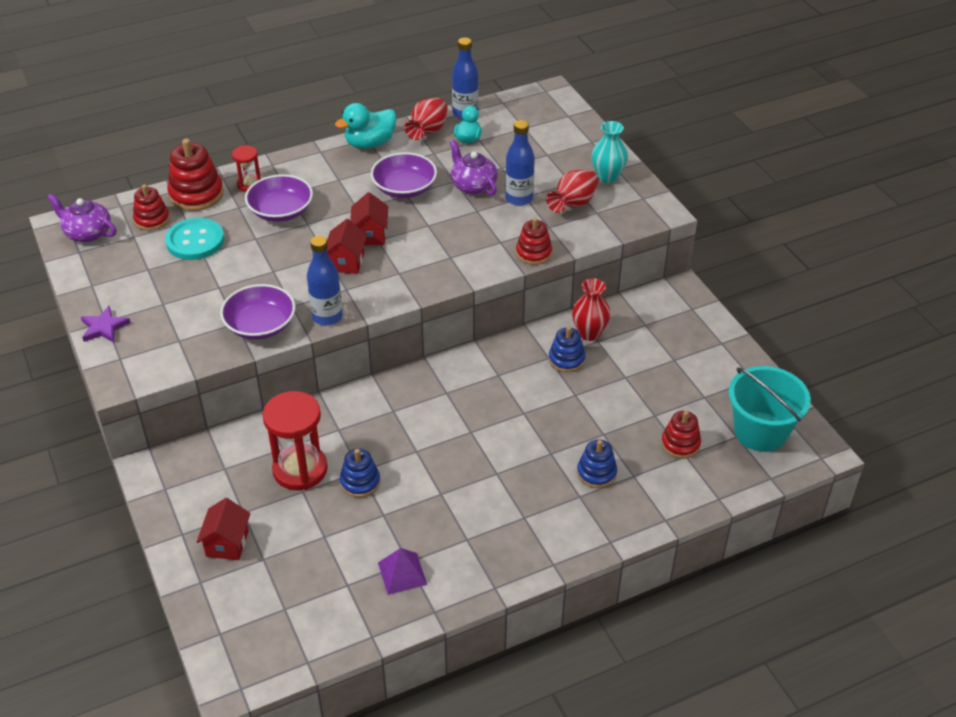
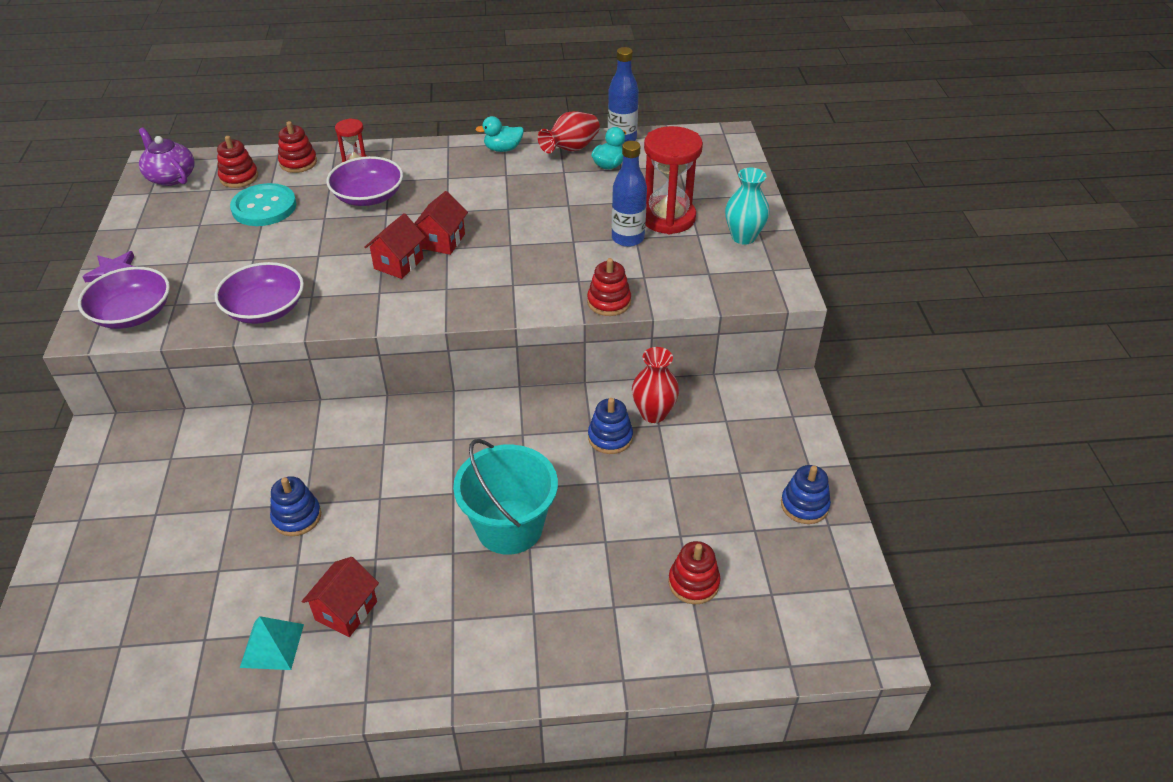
camera: 20 degrees right, 0 degrees up
red stacking toy [167,139,224,211] -> red stacking toy [278,121,317,173], size x0.63
red house [197,498,250,560] -> red house moved to [301,557,379,637]
red hourglass [263,391,328,490] -> red hourglass moved to [644,126,703,234]
blue bottle [307,236,343,325] -> none
turquoise duck [335,103,397,149] -> turquoise duck [475,116,524,152], size x0.65
purple bowl [371,152,437,198] -> purple bowl moved to [78,267,170,329]
purple pyramid [378,548,427,595] -> turquoise pyramid [240,616,304,670]
purple teapot [450,140,498,196] -> none
red vase [546,170,599,213] -> none
blue stacking toy [577,439,617,488] -> blue stacking toy moved to [781,465,831,524]
turquoise bucket [728,366,811,452] -> turquoise bucket moved to [453,439,558,555]

